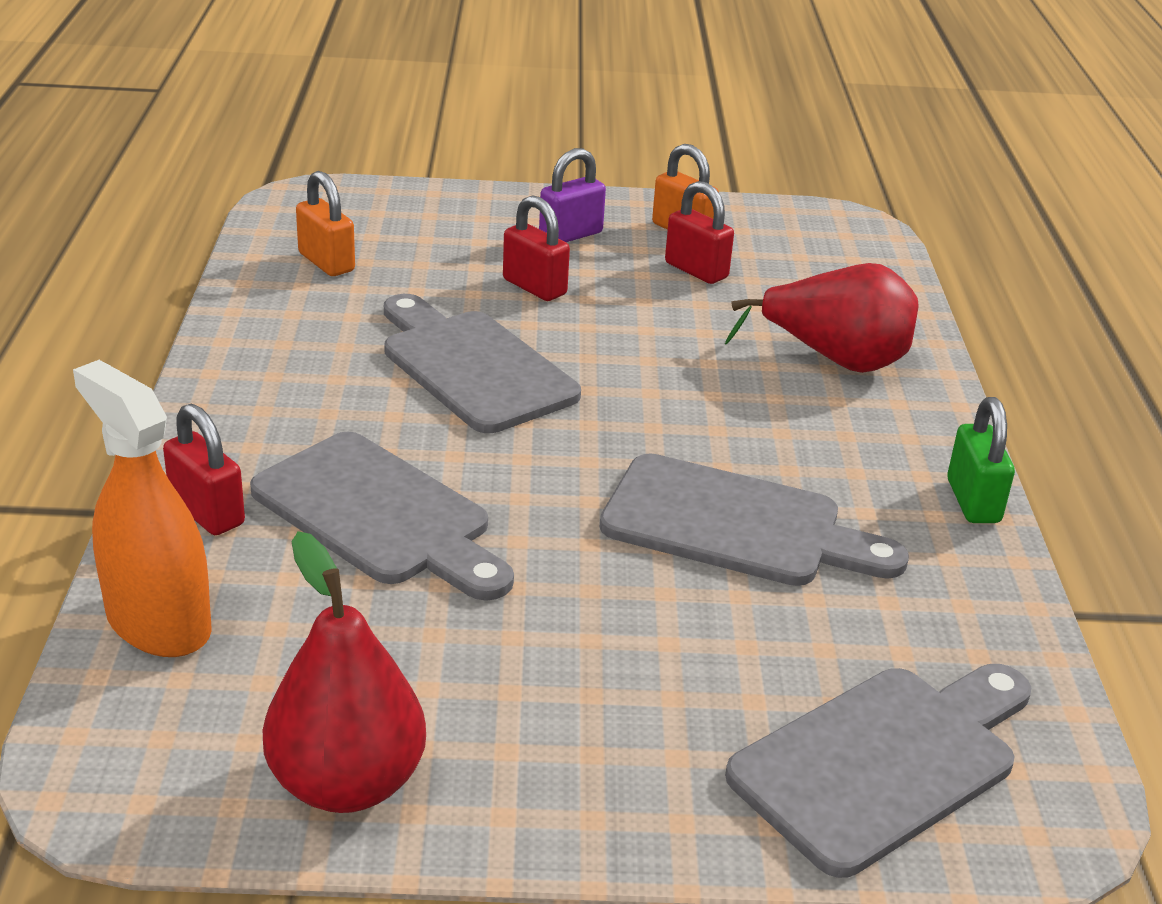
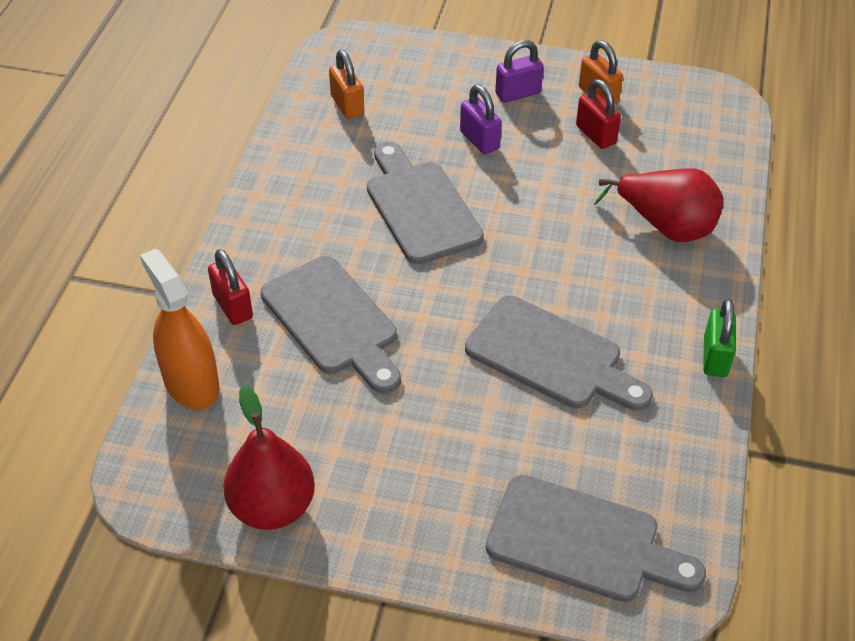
camera: 15 degrees right, 15 degrees up
red padlock [503,195,570,301] -> purple padlock [460,85,502,154]
grey cutting board [725,664,1032,878] -> grey cutting board turned 45 degrees clockwise [486,475,706,602]

